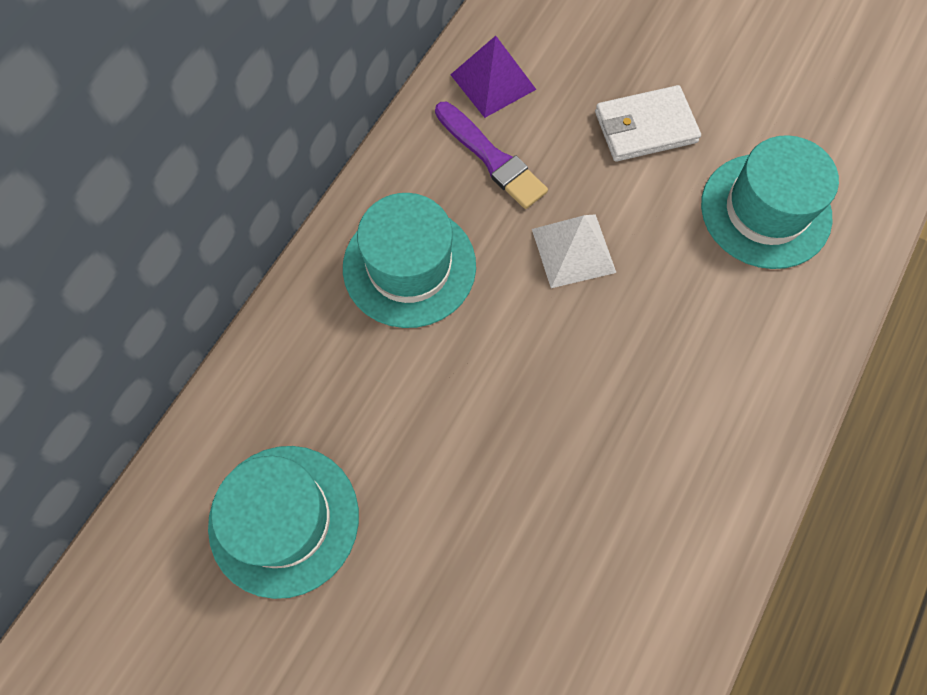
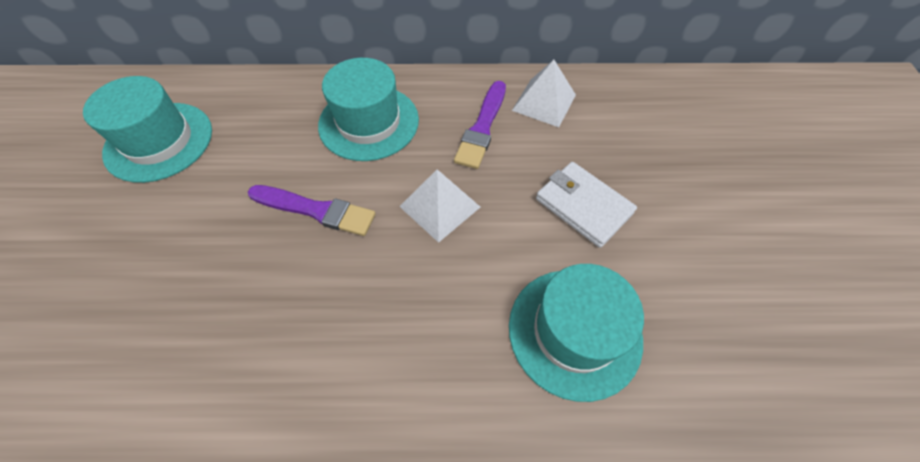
camera: 60 degrees right, 10 degrees down
purple pyramid [450,36,536,118] -> white pyramid [512,60,576,127]
none -> purple brush [248,185,376,236]

